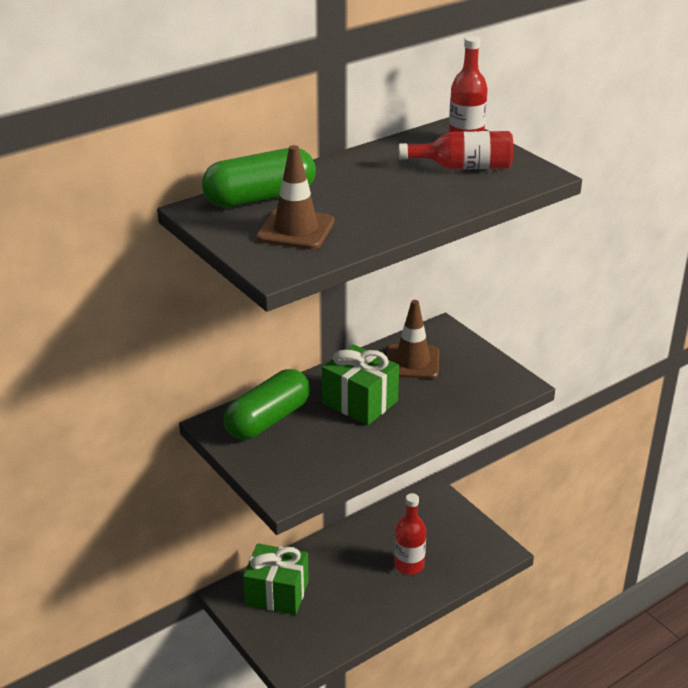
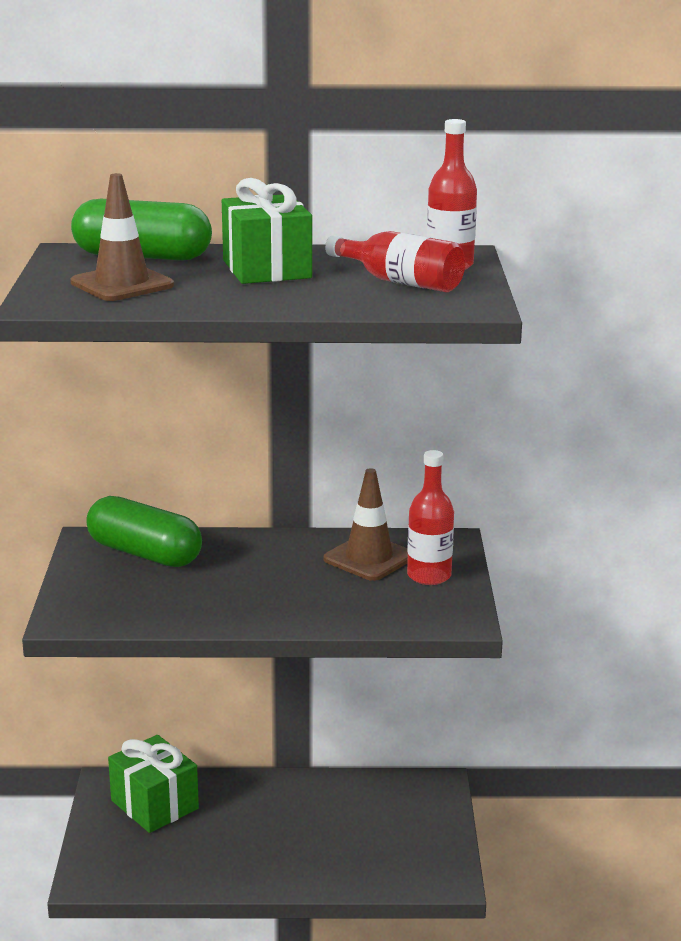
camera: 35 degrees right, 10 degrees down
green capsule [224,369,310,440] -> green capsule turned 45 degrees clockwise [86,496,202,567]
green gift [322,344,399,425] -> green gift moved to [222,178,312,284]
red bottle [394,493,426,575] -> red bottle moved to [407,450,454,585]

